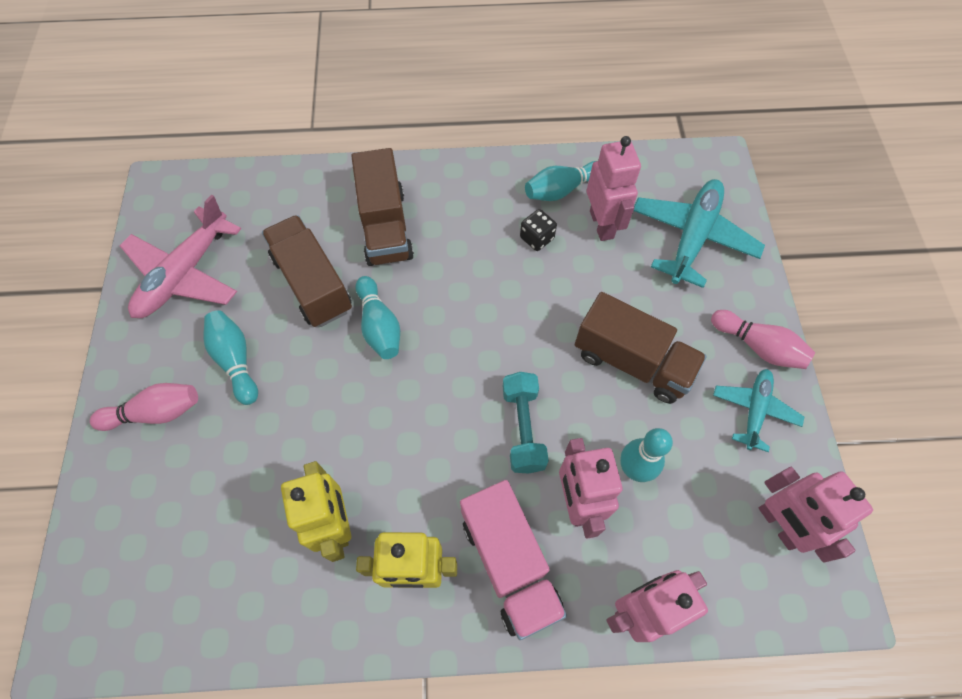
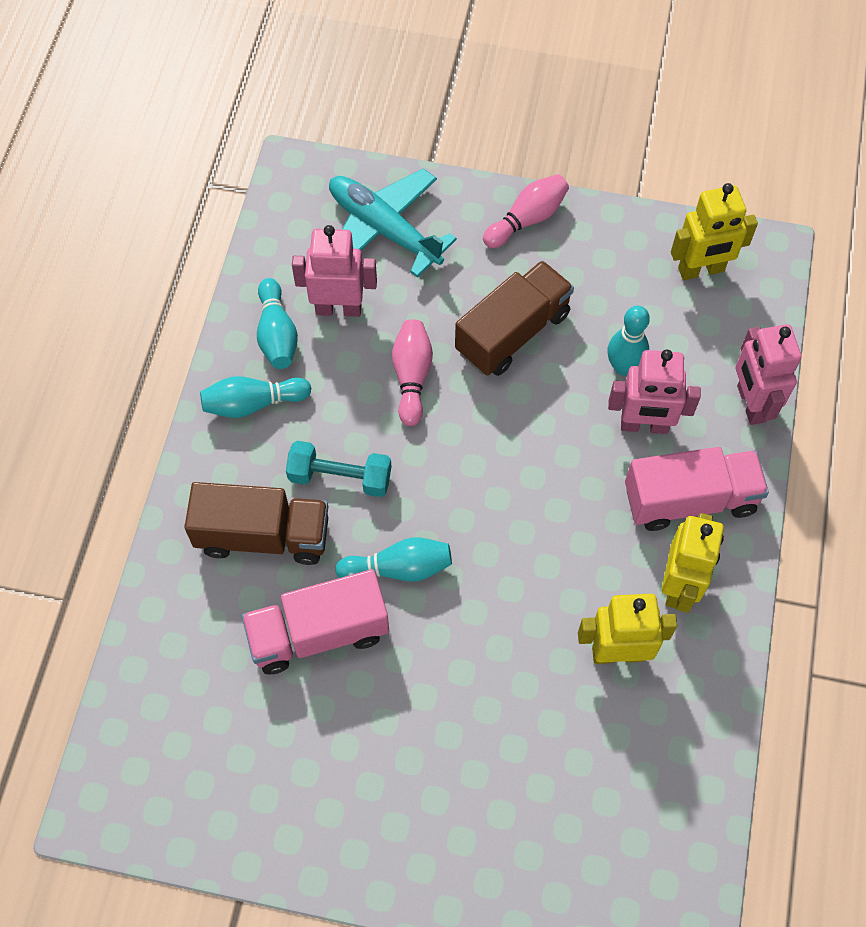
camera: 75 degrees left, 0 degrees up
pink bowling pin [90,383,198,431] -> pink bowling pin moved to [392,319,433,426]
pink plane [120,195,241,318] -> none
turquoise bowling pin [204,310,258,405] -> turquoise bowling pin moved to [200,376,311,418]
brown truck [262,215,352,327] -> pink truck [242,569,389,674]
turquoise dumbbell [503,372,549,474] -> turquoise dumbbell moved to [286,441,391,497]
black dice [520,209,557,251] -> none
turquoise plane [713,369,804,452] -> none
pink robot [759,467,873,563] -> yellow robot [671,183,758,280]

